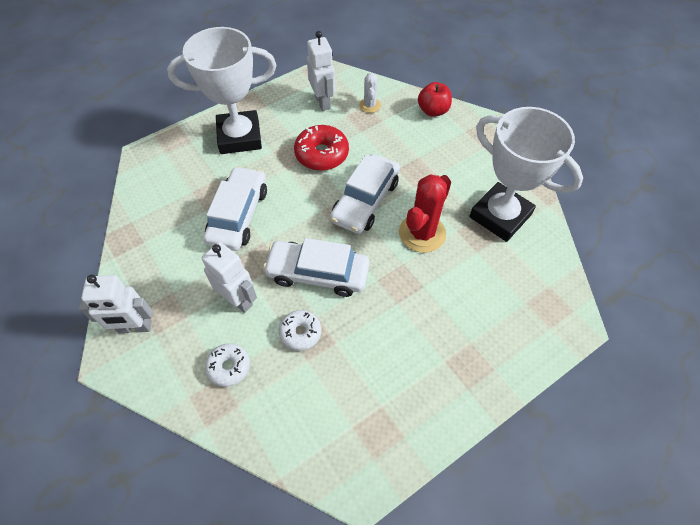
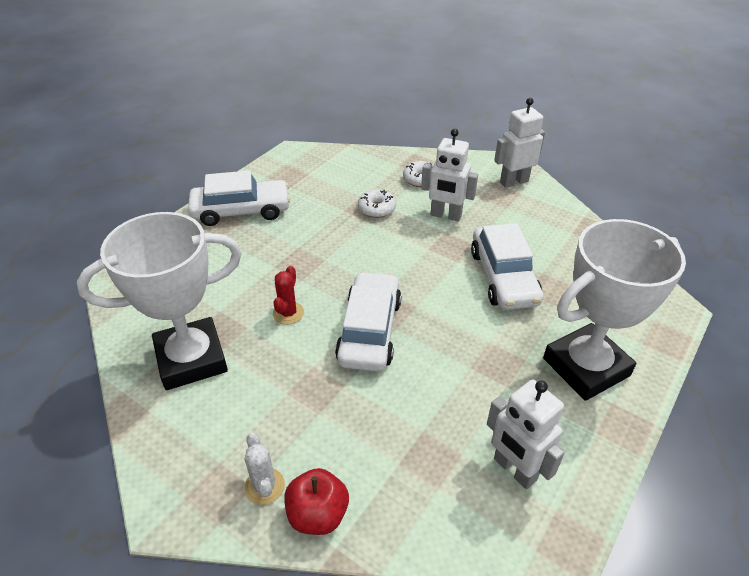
camera: 160 degrees right, 15 degrees down
white car [263,238,369,297] -> white car moved to [188,170,291,226]
red donut [294,125,349,171] -> none
white cactus [359,73,381,113] -> white cactus moved to [245,433,285,505]
red cactus [399,174,451,253] -> red cactus [273,266,304,325], size x0.54
white trophy [469,107,583,242] -> white trophy turned 45 degrees counterclockwise [77,212,242,390]

